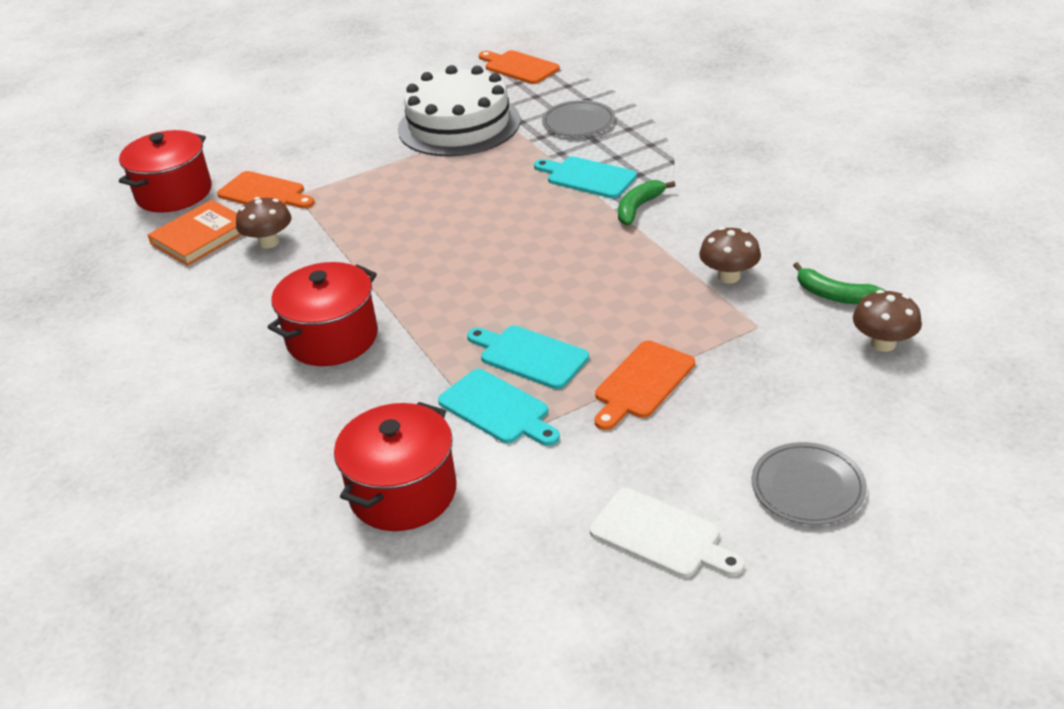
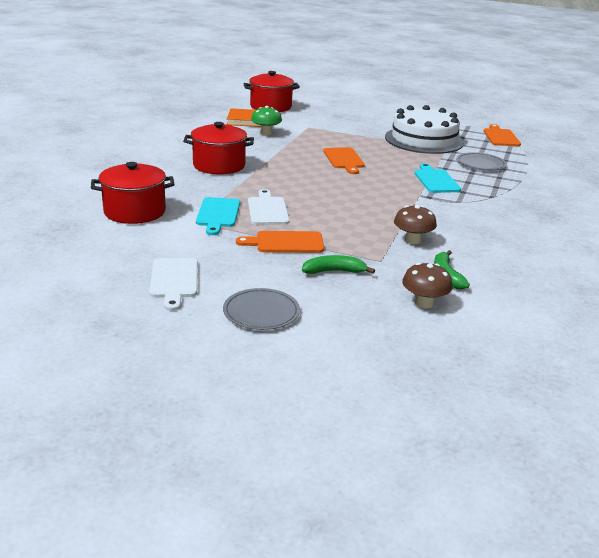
camera: 45 degrees right, 10 degrees down
orange cutting board [217,171,315,208] -> orange cutting board moved to [323,147,365,174]
brown mushroom [236,197,291,249] -> green mushroom [251,106,282,135]
turquoise cutting board [467,326,589,389] -> white cutting board [248,189,290,225]
green banana [618,180,675,225] -> green banana moved to [302,255,375,274]

